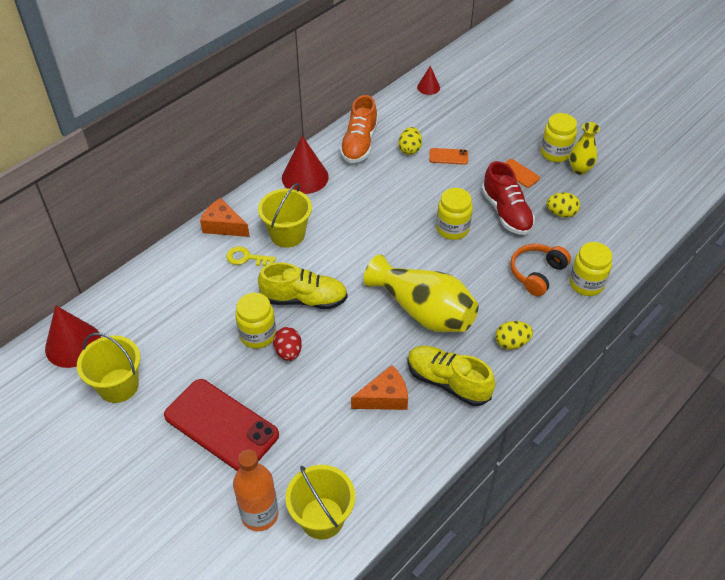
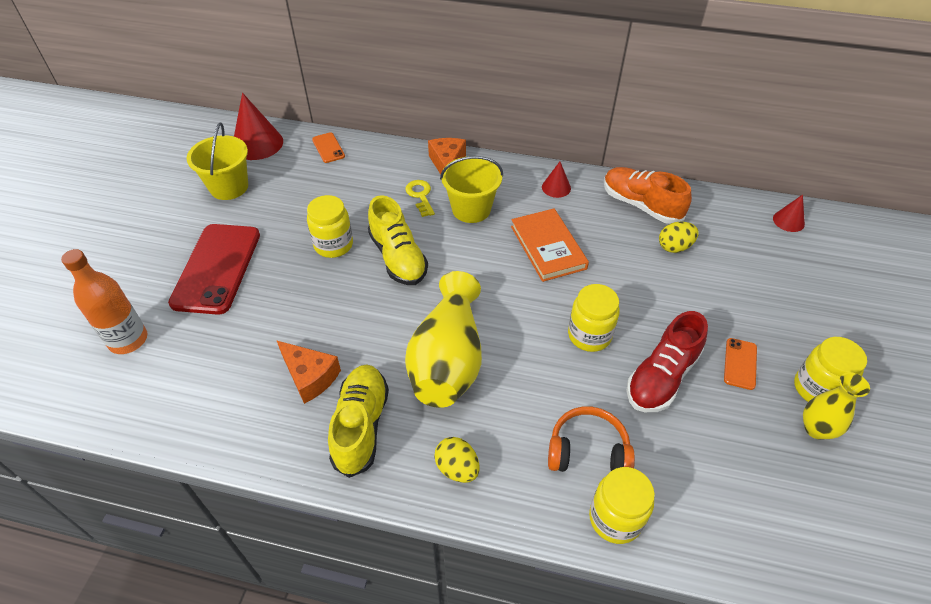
camera: 60 degrees right, 0 degrees up
red egg [273,327,302,361] -> none
red cone [282,136,329,194] -> red cone [542,162,571,198], size x0.54
yellow bucket [286,465,355,539] -> none
orange shoe [340,95,378,163] -> orange shoe turned 60 degrees clockwise [604,167,692,224]
orange phone [429,148,468,165] -> orange phone moved to [312,132,345,163]
yellow egg [546,192,580,218] -> none
none -> orange book [511,208,589,282]

